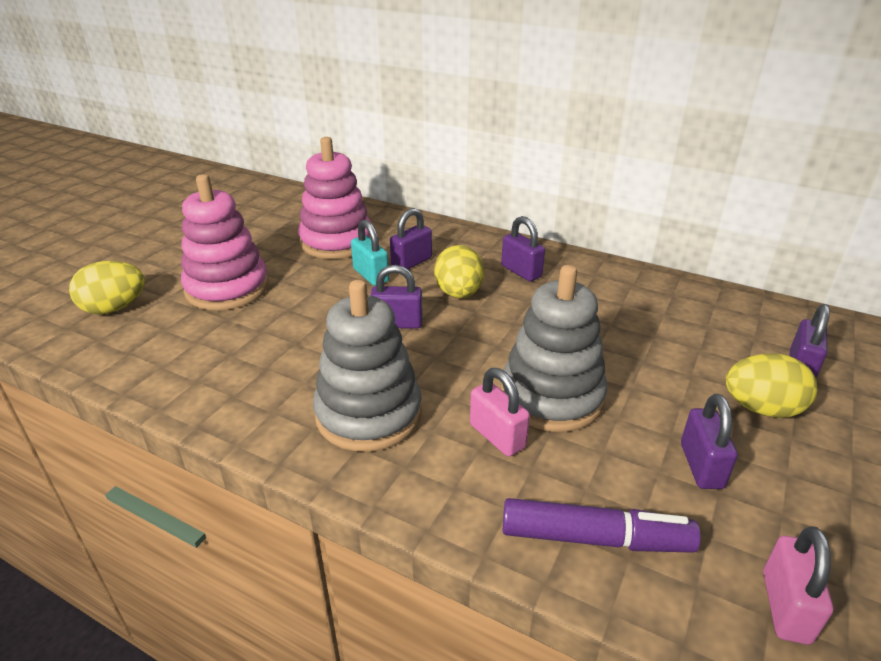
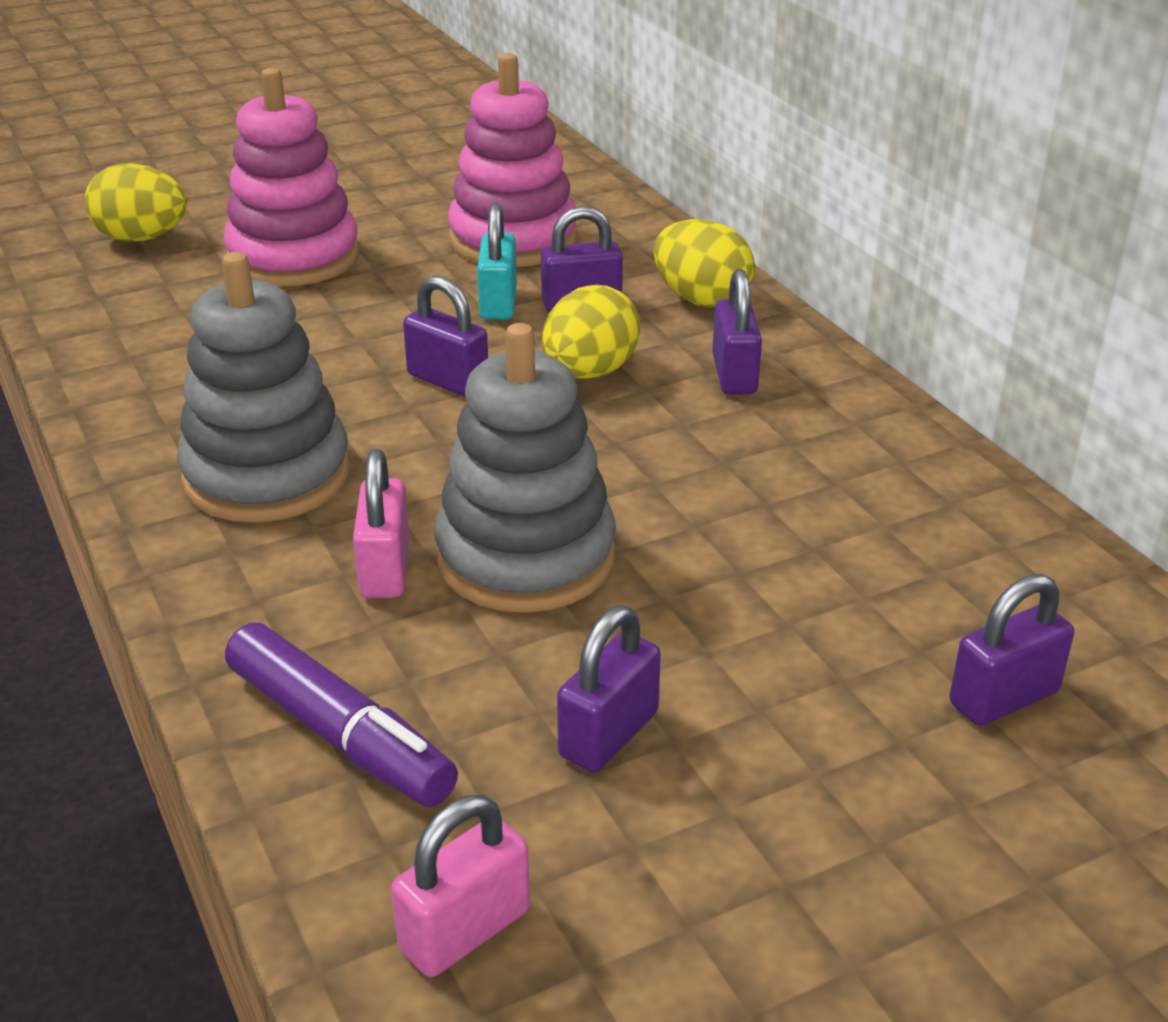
camera: 35 degrees right, 0 degrees up
yellow egg [725,353,818,418] -> yellow egg moved to [654,219,755,308]

